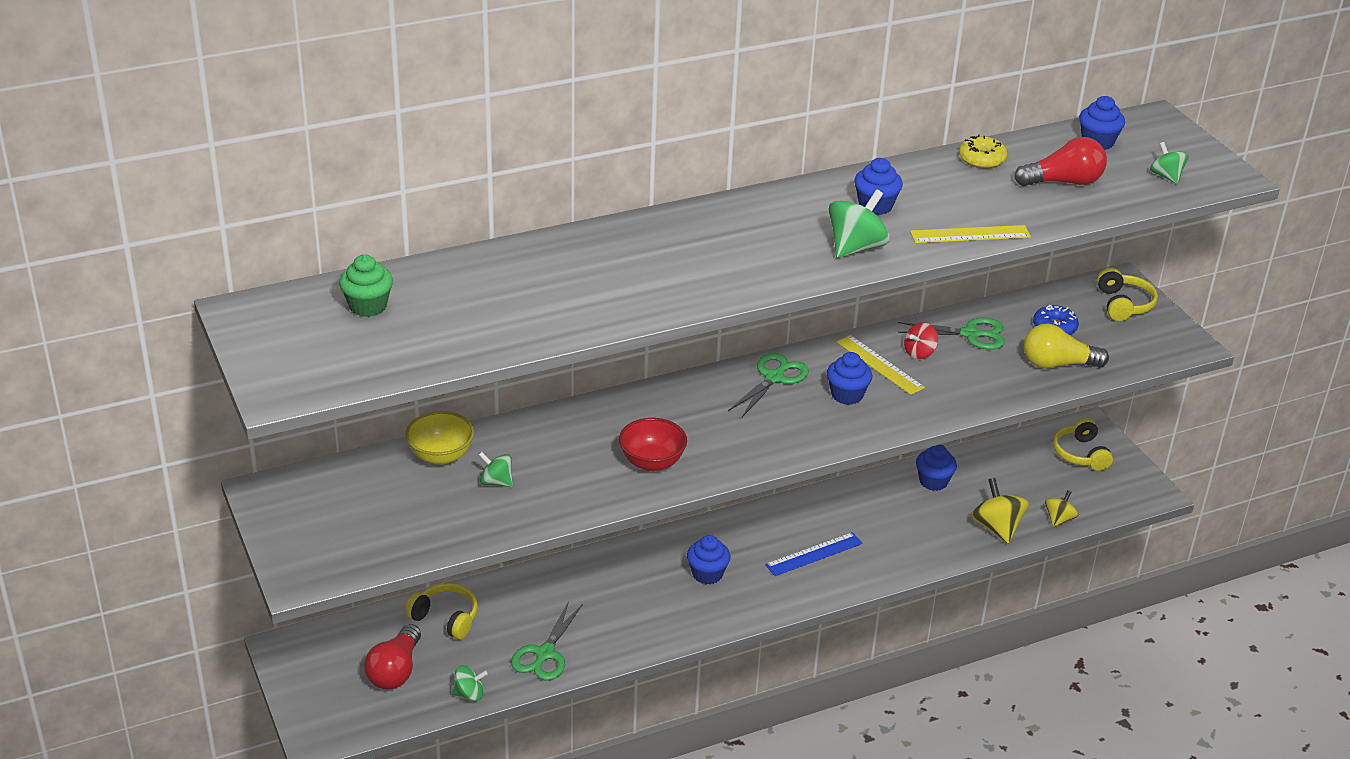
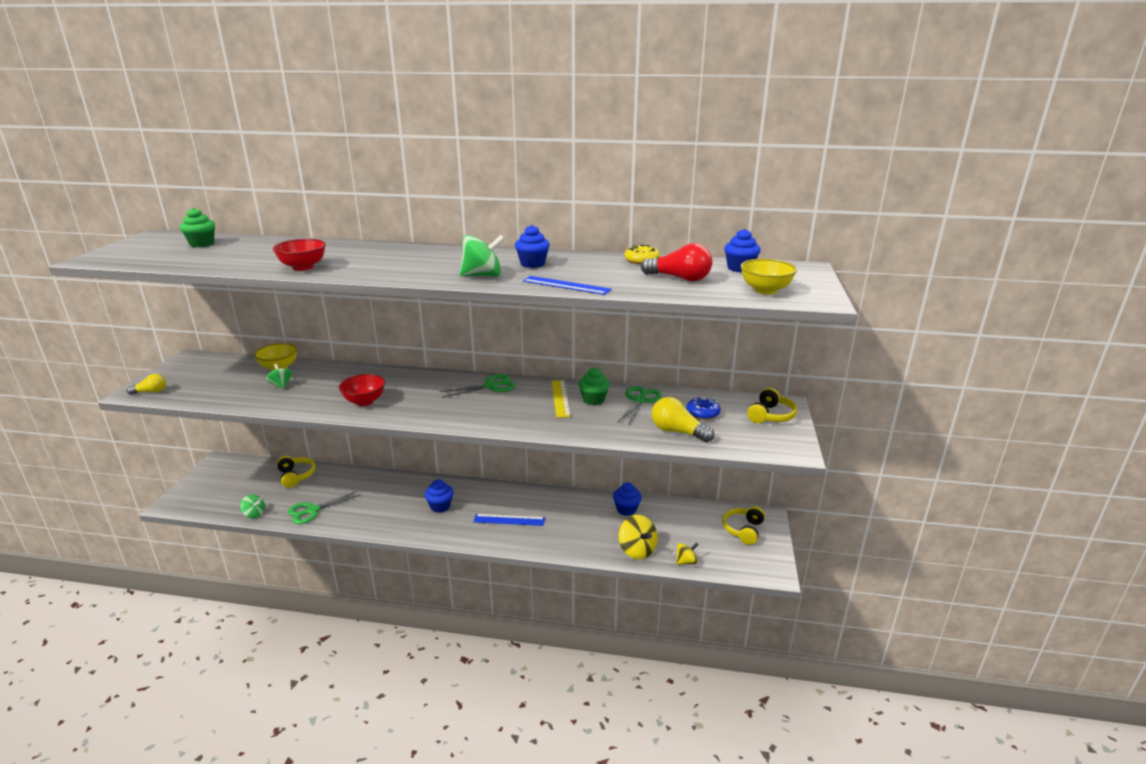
camera: 35 degrees right, 10 degrees down
red light bulb [364,624,421,689] -> none
blue cupcake [827,352,872,405] -> none
green scissors [898,318,1005,350] -> green scissors turned 105 degrees counterclockwise [617,386,662,426]
red spinning top [904,323,938,359] -> green cupcake [578,368,610,405]
yellow ruler [910,225,1031,243] -> blue ruler [523,276,612,295]
yellow spinning top [971,478,1029,544] -> yellow spinning top turned 135 degrees clockwise [619,515,658,559]
green spinning top [1150,142,1188,184] -> yellow bowl [741,259,797,294]
none -> yellow light bulb [126,374,166,395]
none -> red bowl [273,239,326,271]

